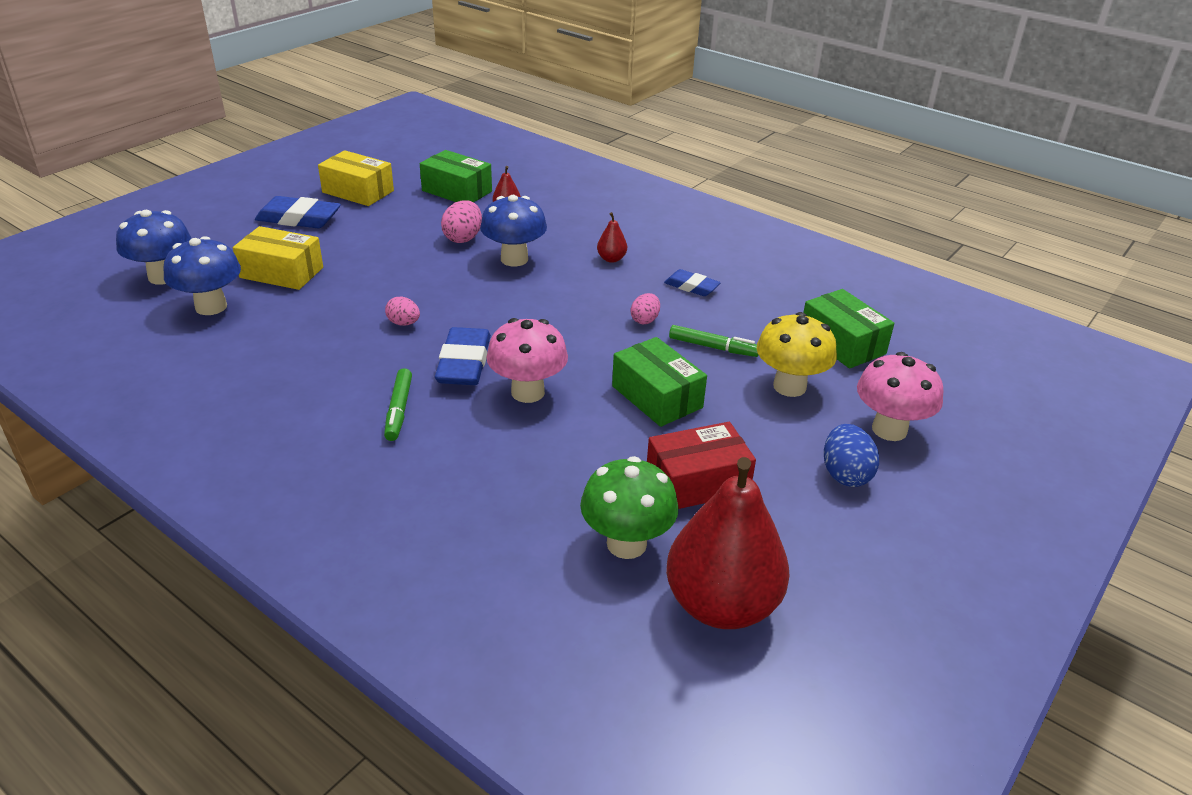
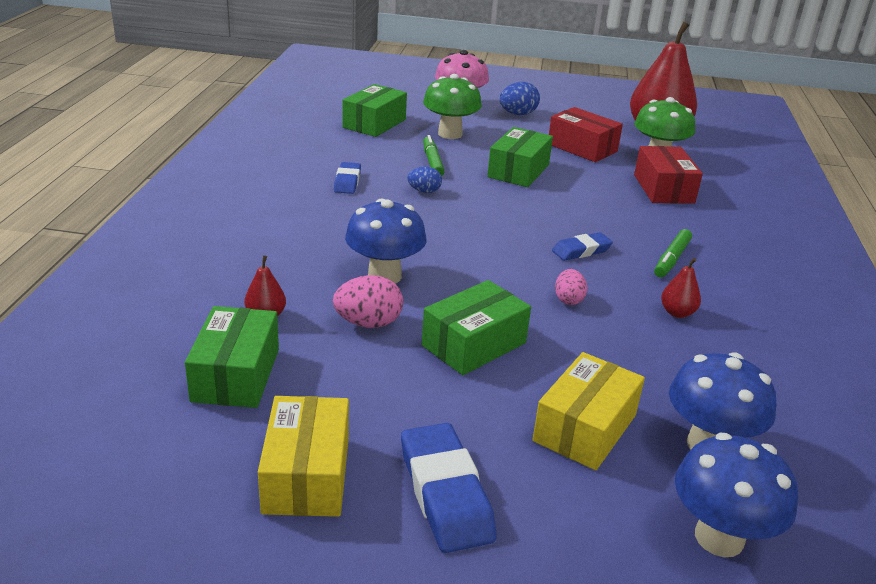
camera: 120 degrees left, 5 degrees down
yellow box [233,226,323,290] -> yellow box turned 45 degrees clockwise [532,352,645,470]
green marker [384,368,412,441] -> green marker turned 150 degrees clockwise [654,229,692,277]
blue eraser [435,327,491,385] -> blue eraser [552,232,613,261], size x0.60
pink mushroom [486,318,568,403] -> none
red pear [597,212,627,263] -> red pear moved to [661,258,701,318]
pink egg [631,293,660,324] -> blue egg [407,167,442,193]
yellow mushroom [756,312,837,397] -> green mushroom [423,74,482,139]
none -> green box [422,280,531,375]
none -> red box [634,146,703,204]

